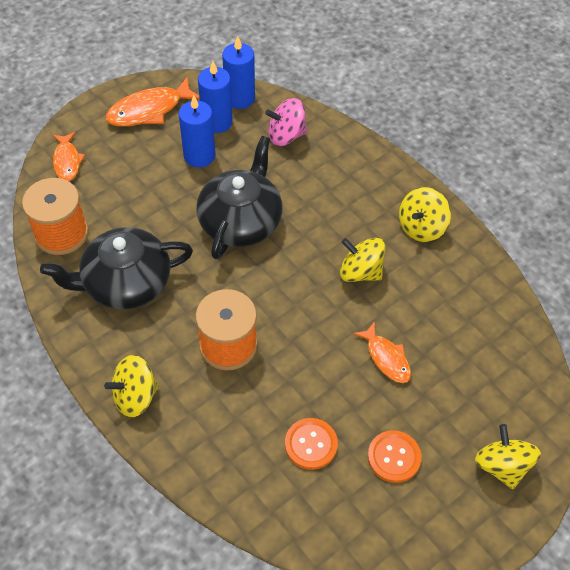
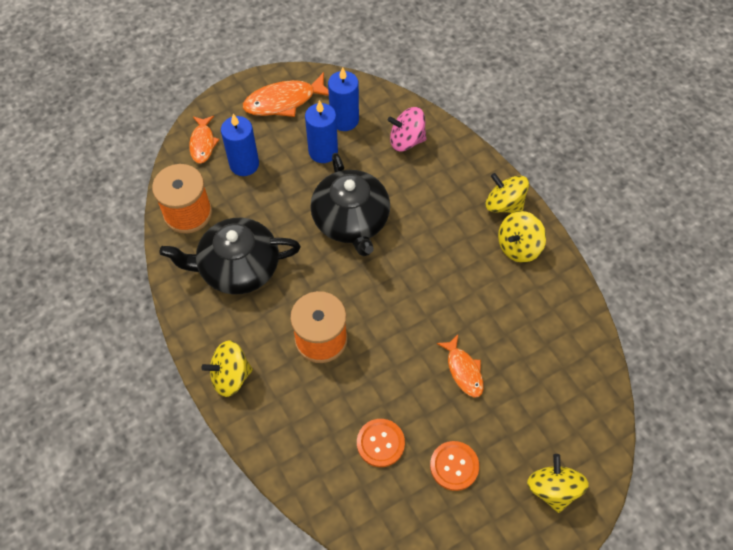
camera: 10 degrees right, 5 degrees up
black teapot [196,136,283,259] -> black teapot turned 135 degrees clockwise [310,153,390,256]
blue candle [222,36,255,109] -> blue candle moved to [221,114,259,176]
yellow spinning top [340,238,386,282] -> yellow spinning top moved to [486,173,529,213]

